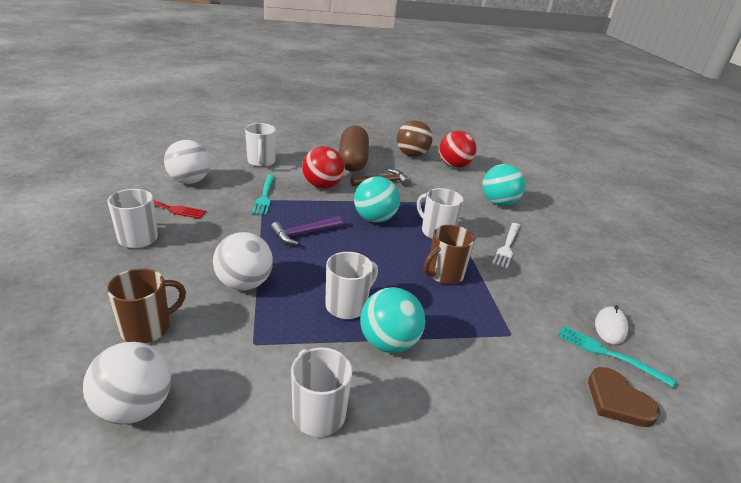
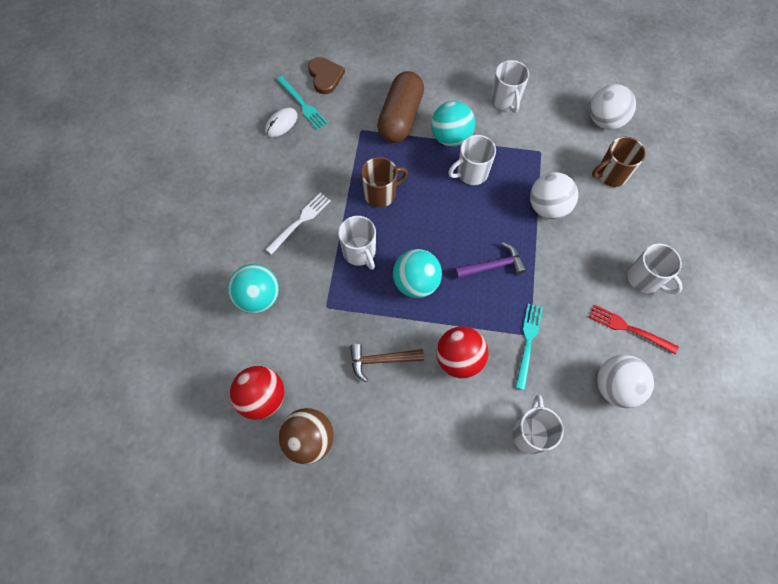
camera: 160 degrees left, 35 degrees up
brown capsule [339,126,369,172] -> brown capsule moved to [377,71,424,143]

